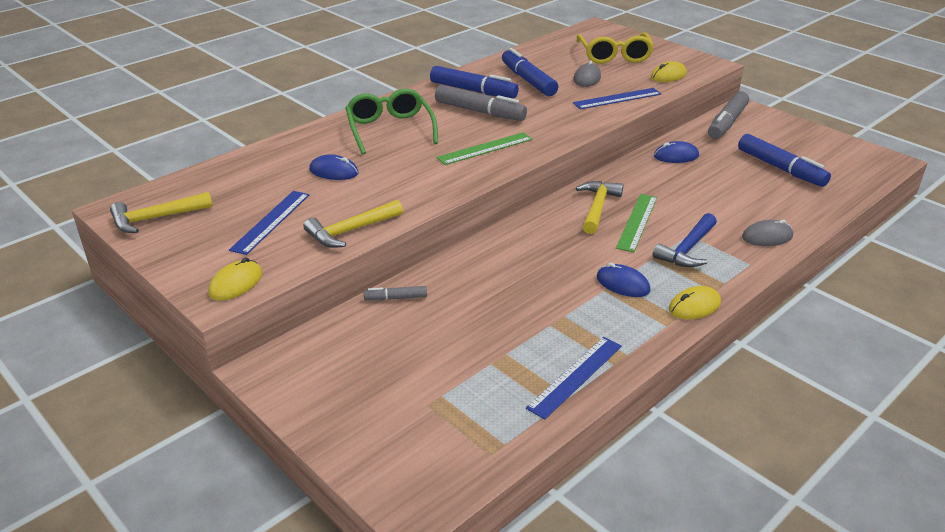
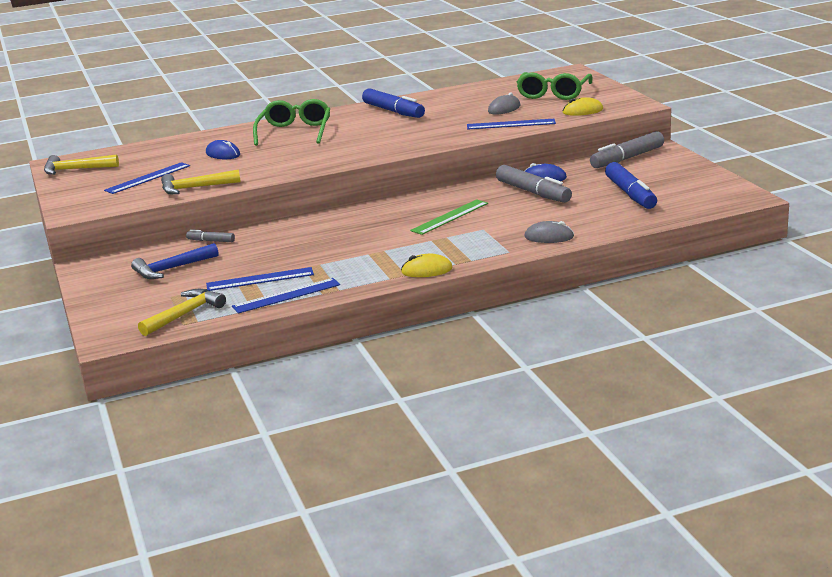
camera: 25 degrees right, 10 degrees down
yellow mouse [208,257,262,300] -> none
grey marker [435,85,527,121] -> grey marker moved to [496,165,572,203]
green ruler [436,132,533,165] -> none
blue marker [502,48,558,96] -> none
yellow hammer [576,181,623,234] -> yellow hammer moved to [138,289,226,336]
yellow glasses [577,32,654,64] -> green glasses [516,72,592,100]
blue mouse [596,263,651,297] -> none
blue hammer [652,213,717,267] -> blue hammer moved to [131,243,219,279]
none -> blue ruler [206,267,314,291]

